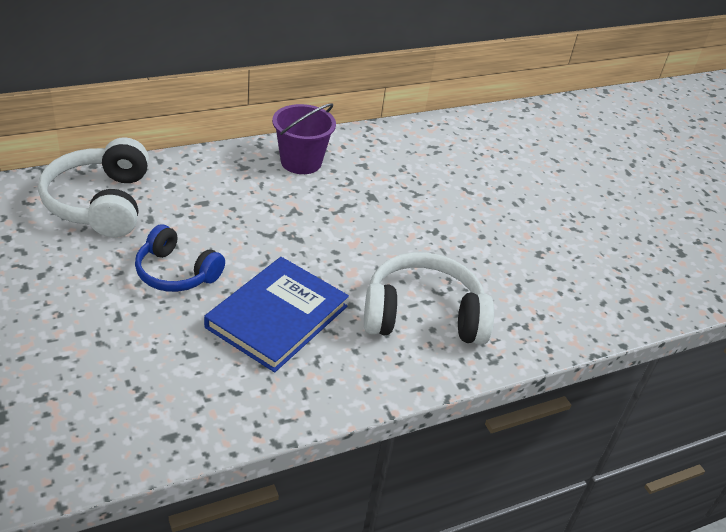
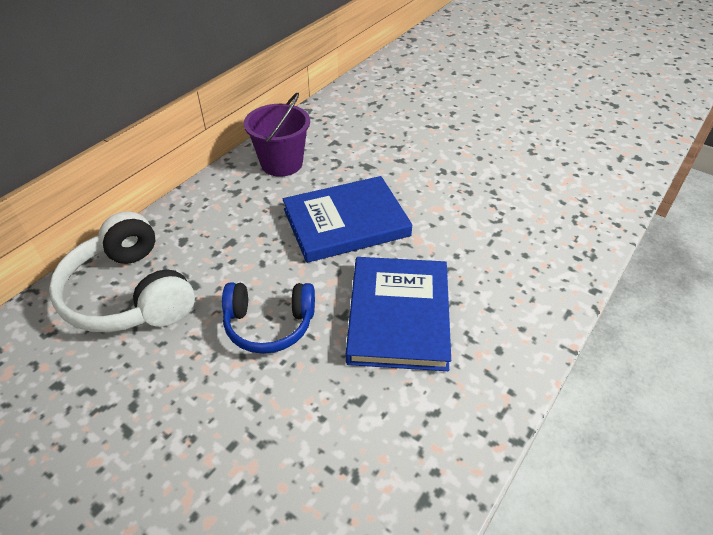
camera: 25 degrees left, 5 degrees up
white headphones [364,252,494,345] -> none
none -> blue book [283,176,412,263]

